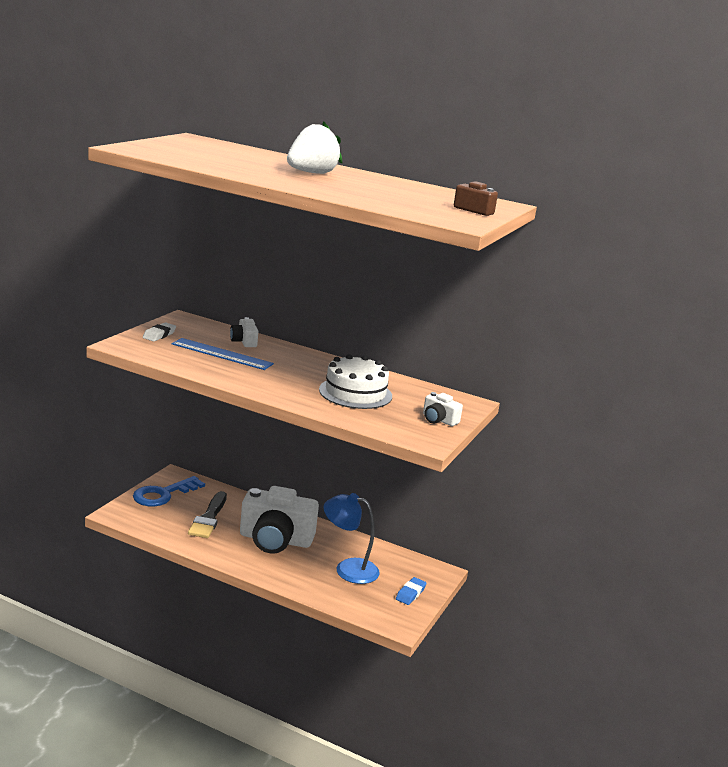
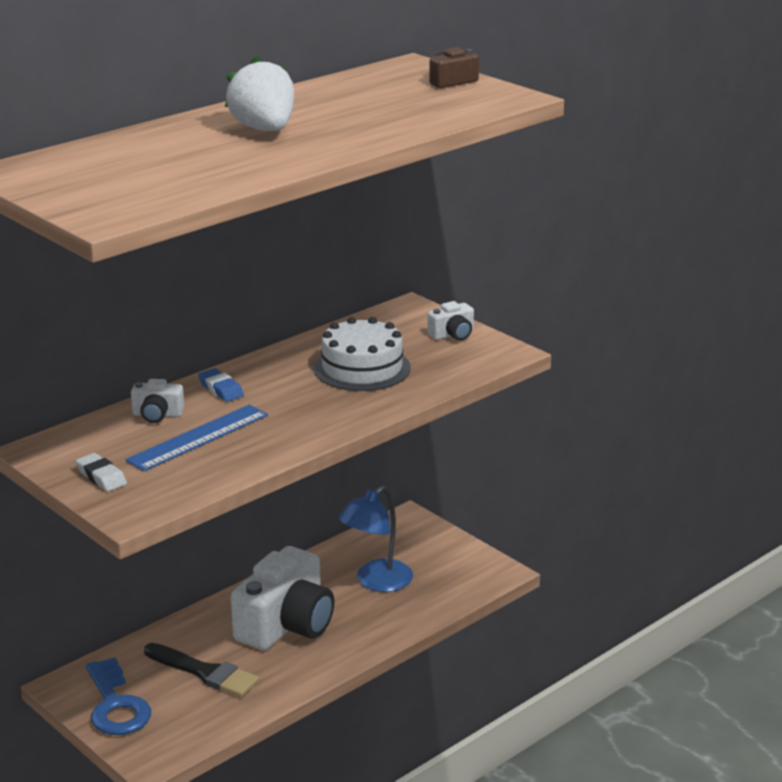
camera: 65 degrees left, 5 degrees up
blue eraser [396,577,426,605] -> blue eraser moved to [198,368,244,402]

